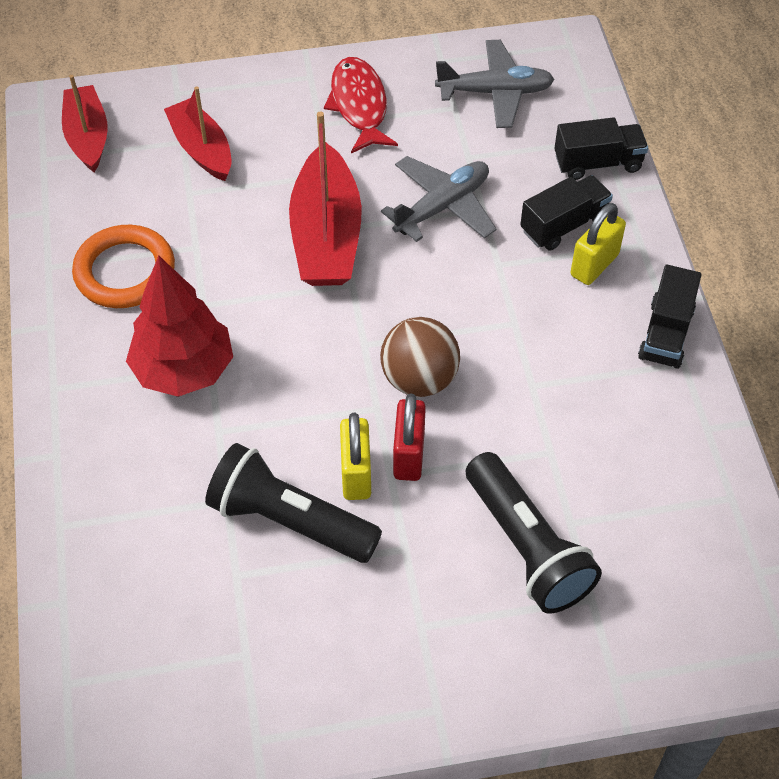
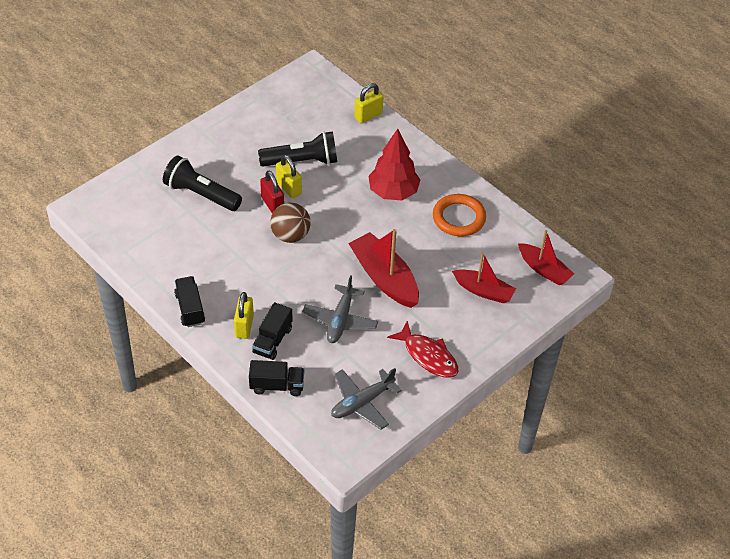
camera: 145 degrees right, 5 degrees down
black truck [554,117,648,180] -> black truck turned 135 degrees counterclockwise [249,360,304,396]
none -> yellow padlock [355,83,383,123]

